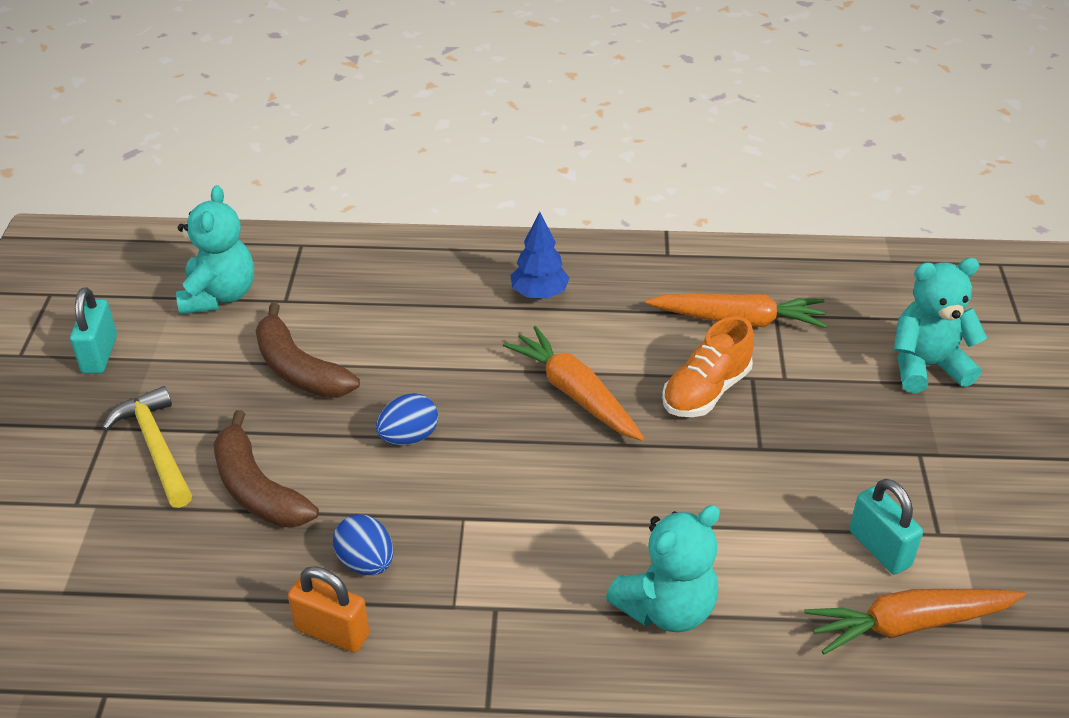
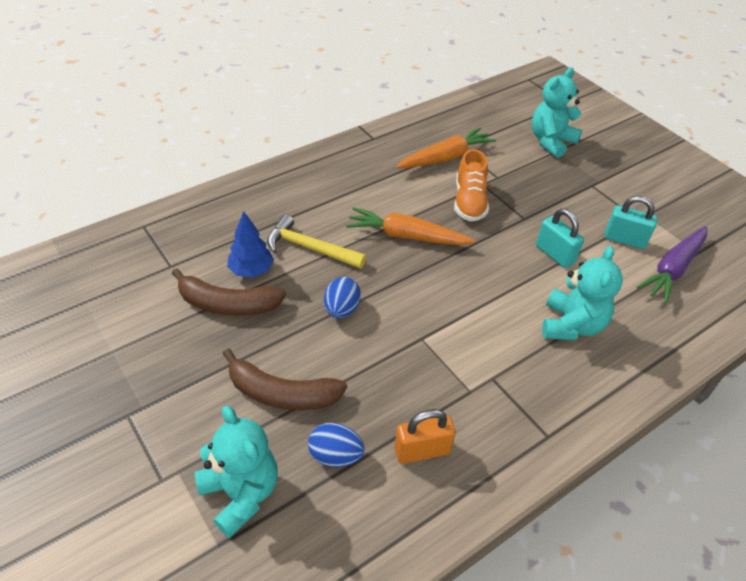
camera: 40 degrees left, 5 degrees up
turquoise padlock [70,287,117,374] -> turquoise padlock moved to [536,209,584,268]
yellow hammer [102,386,192,508] -> yellow hammer moved to [267,214,366,269]
turquoise teddy bear [176,185,254,315] -> turquoise teddy bear moved to [195,406,278,538]
blue egg [333,514,393,575] -> blue egg moved to [308,423,365,467]
blue tree [510,212,570,299] -> blue tree moved to [227,211,274,277]
orange carrot [805,589,1026,654] -> purple carrot [637,226,707,304]

